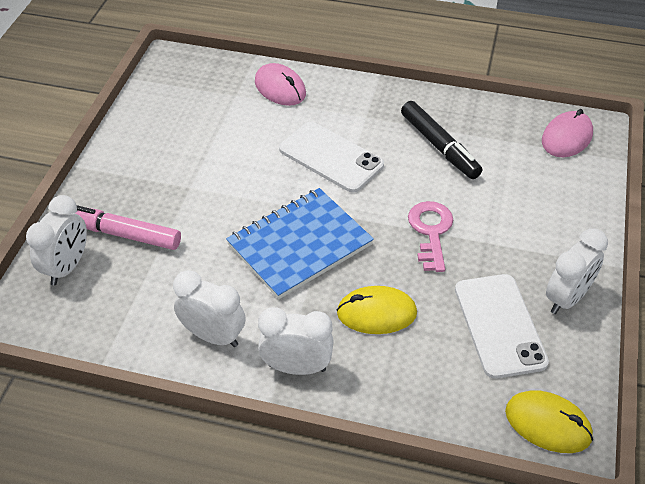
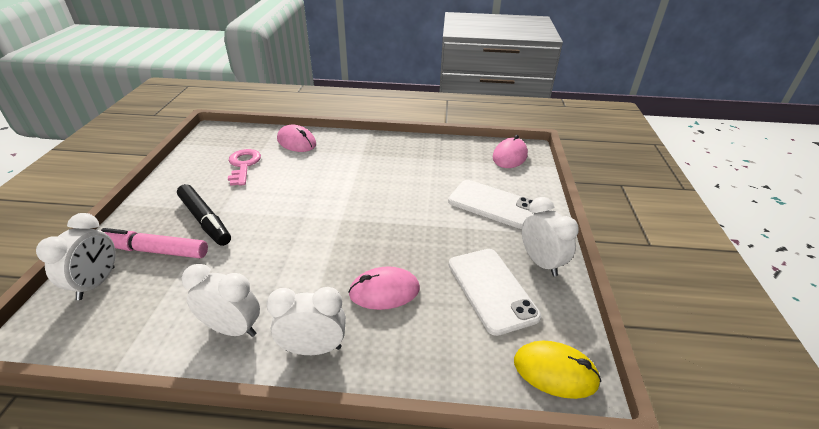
camera: 10 degrees left, 10 degrees down
blue notebook [226,188,374,299] -> none
white phone [279,122,384,192] -> white phone moved to [448,180,536,229]
yellow mouse [337,286,417,334] -> pink mouse [348,266,420,310]
black marker [401,101,482,179] -> black marker moved to [177,184,231,246]
pink key [408,201,453,272] -> pink key moved to [228,149,261,186]
white clock [546,229,608,314] -> white clock turned 60 degrees counterclockwise [522,197,579,277]

